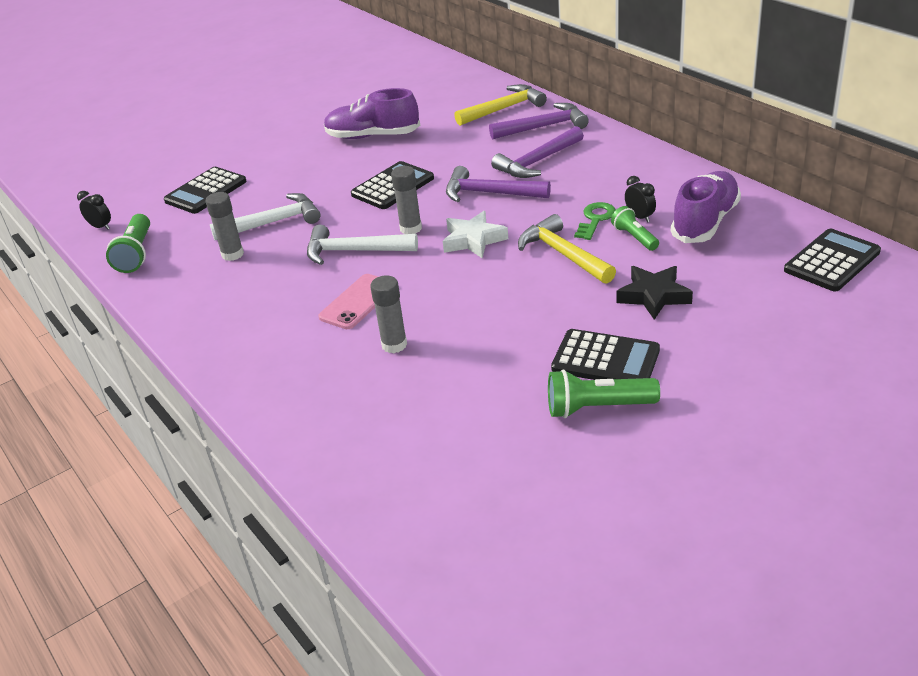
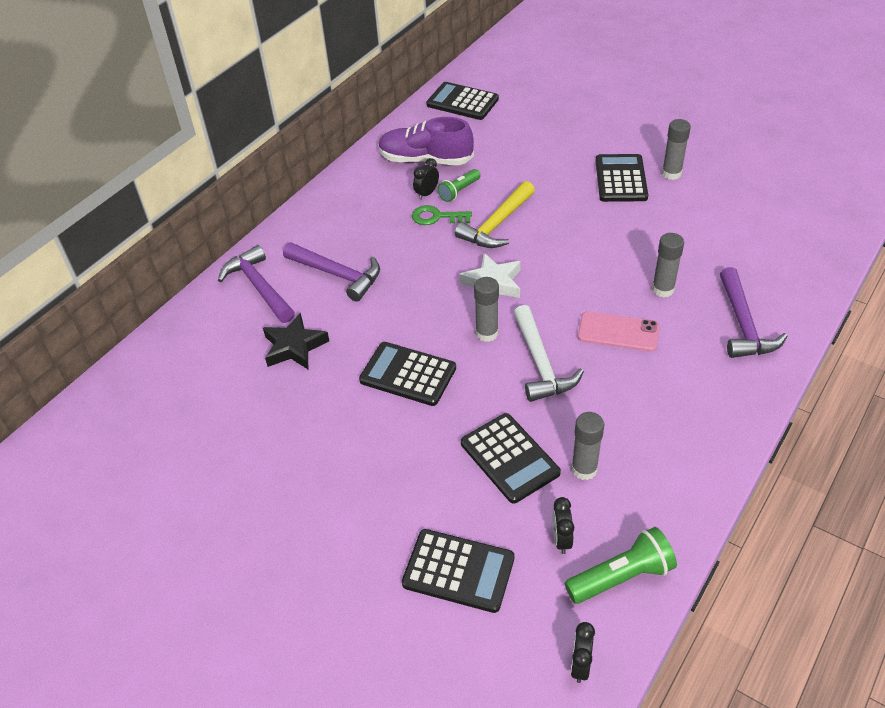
camera: 110 degrees left, 10 degrees up
white hammer [210,193,321,240] -> black calculator [461,413,561,504]
purple shoe [324,88,420,139] -> none
purple hammer [446,166,551,202] -> purple hammer moved to [720,267,787,358]
yellow hammer [454,84,547,126] -> none
green flashlight [548,369,660,418] -> grey glue stick [662,119,691,180]
black star [616,266,693,320] -> black star moved to [263,313,329,369]
none -> black clock [552,497,574,554]

